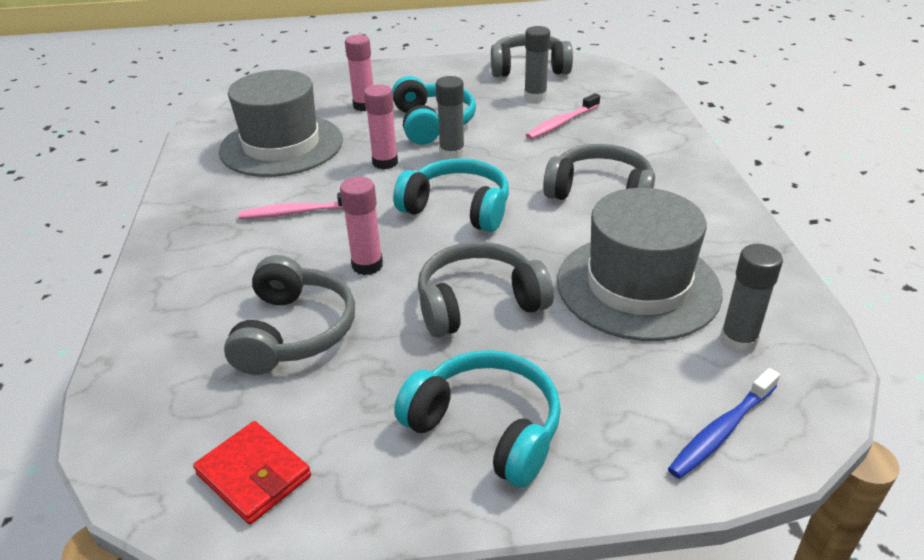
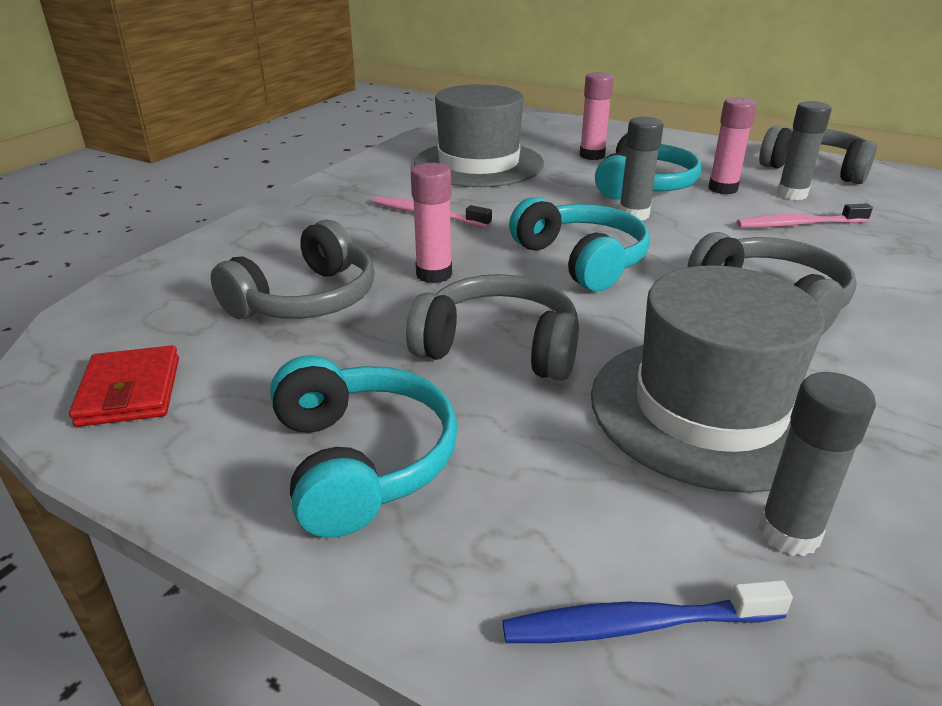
camera: 35 degrees right, 5 degrees down
pink glue stick [364,84,398,170] -> pink glue stick moved to [708,97,757,195]

